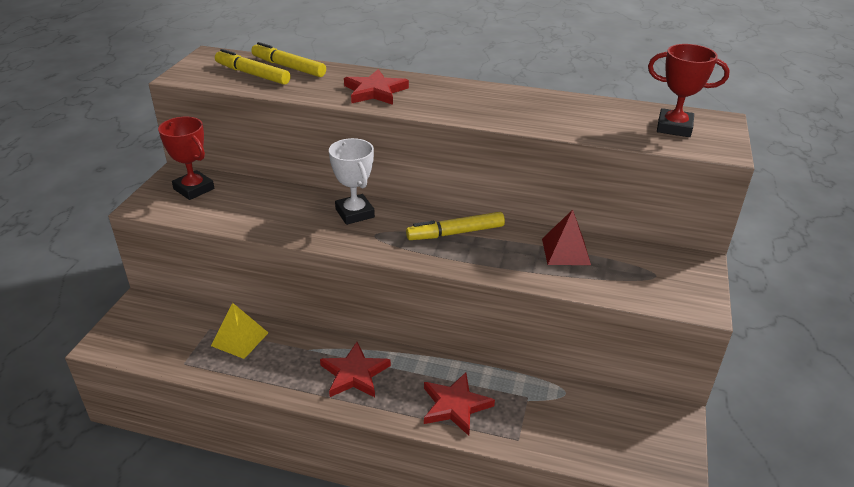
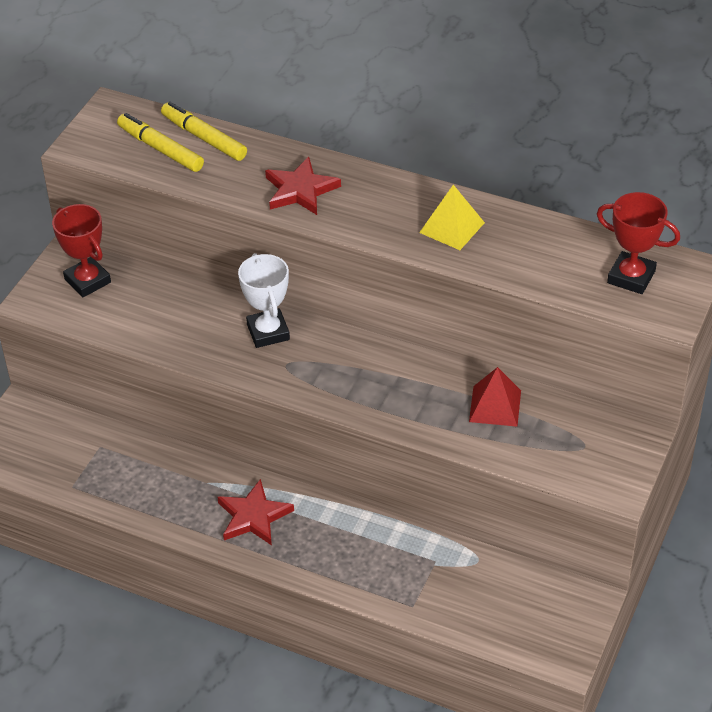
camera: 10 degrees right, 10 degrees up
yellow pyramid [211,303,268,359] -> yellow pyramid moved to [419,185,485,250]
yellow marker [406,212,505,240] -> none
red star [424,372,495,436] -> none

